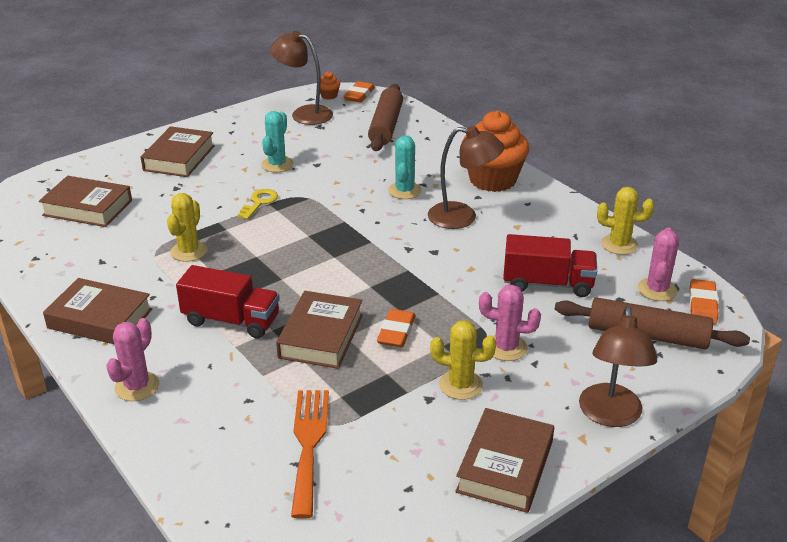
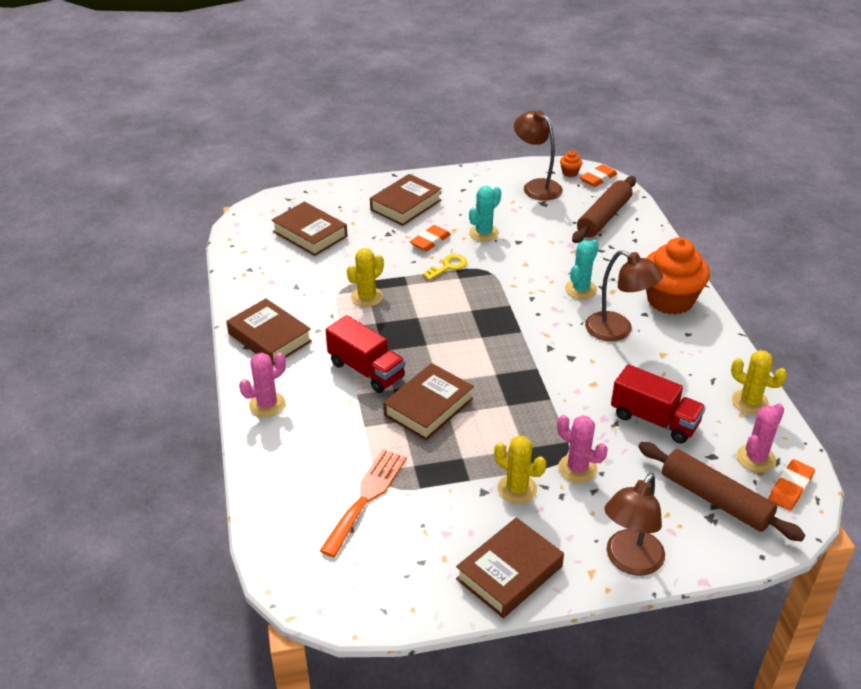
camera: 25 degrees right, 5 degrees up
orange eraser [377,309,416,347] -> orange eraser moved to [410,225,451,251]

